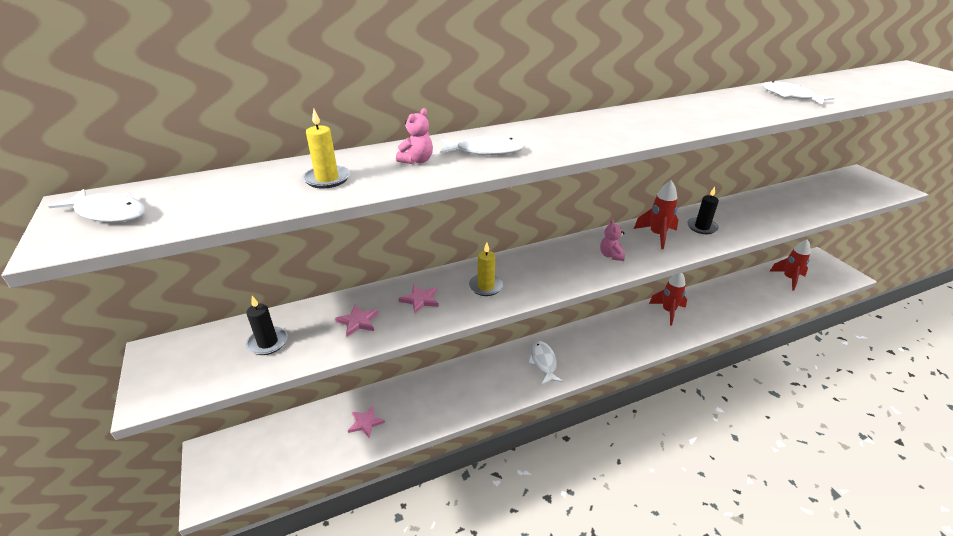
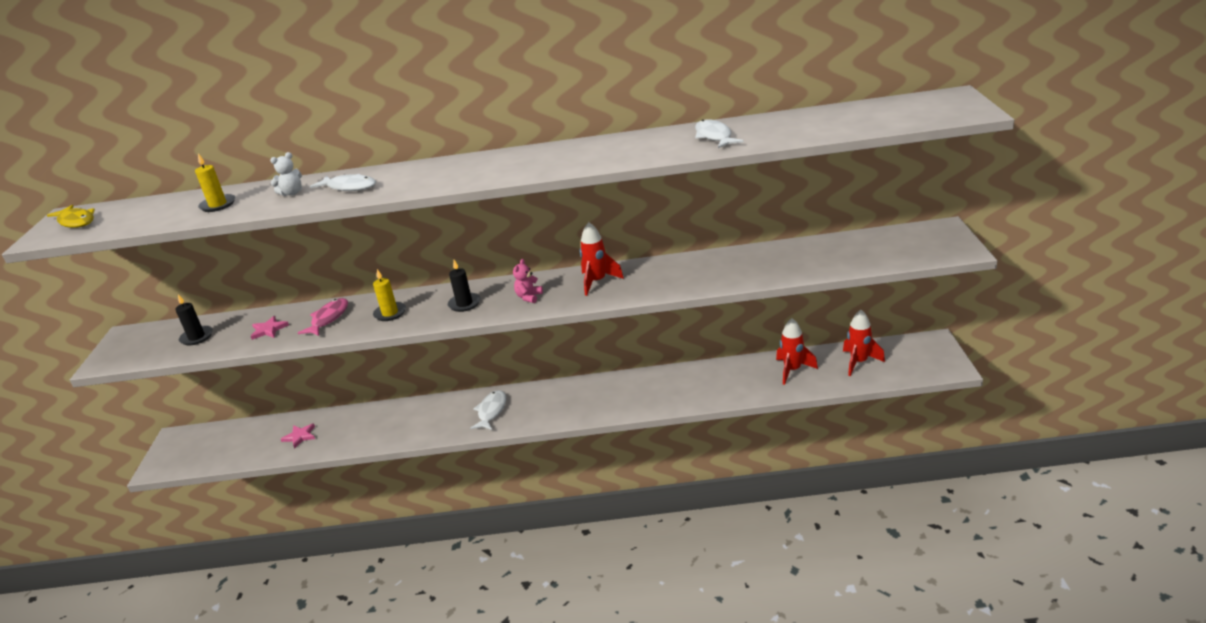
camera: 25 degrees right, 5 degrees down
white fish [48,189,145,223] -> yellow fish [47,205,95,228]
pink teddy bear [396,108,433,164] -> white teddy bear [270,152,302,196]
pink star [399,285,439,314] -> pink fish [298,298,348,336]
red rocket [649,273,687,325] -> red rocket moved to [776,318,818,385]
black candle [687,187,719,234] -> black candle moved to [448,260,480,312]

